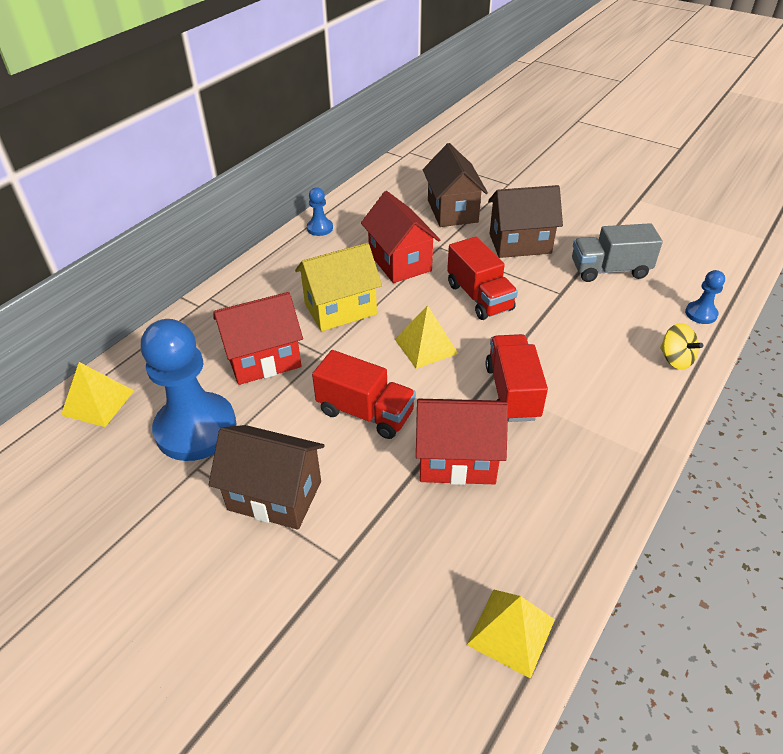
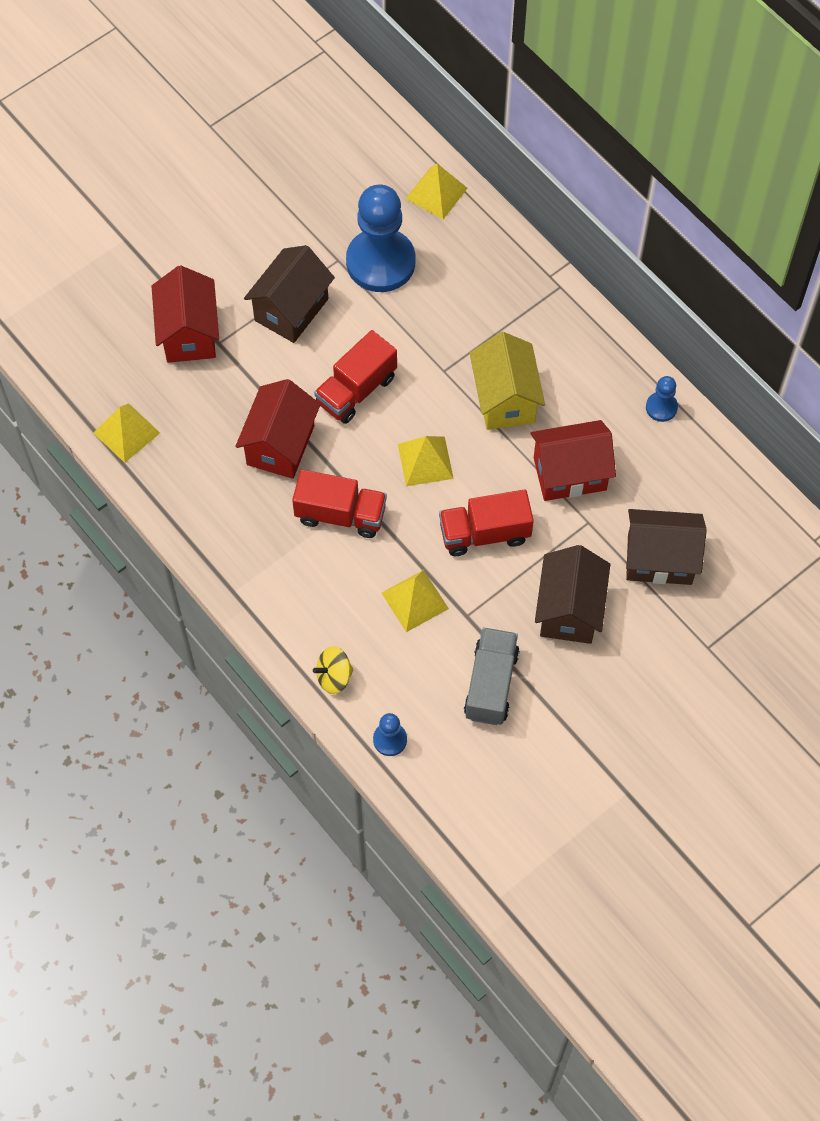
camera: 105 degrees right, 20 degrees up
red house [213,292,303,385] -> red house moved to [152,265,219,363]
none -> yellow pyramid [382,570,449,632]

